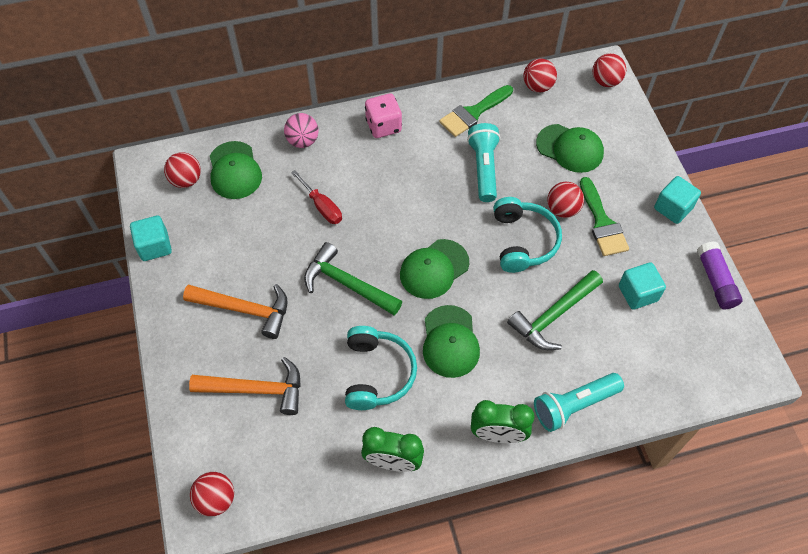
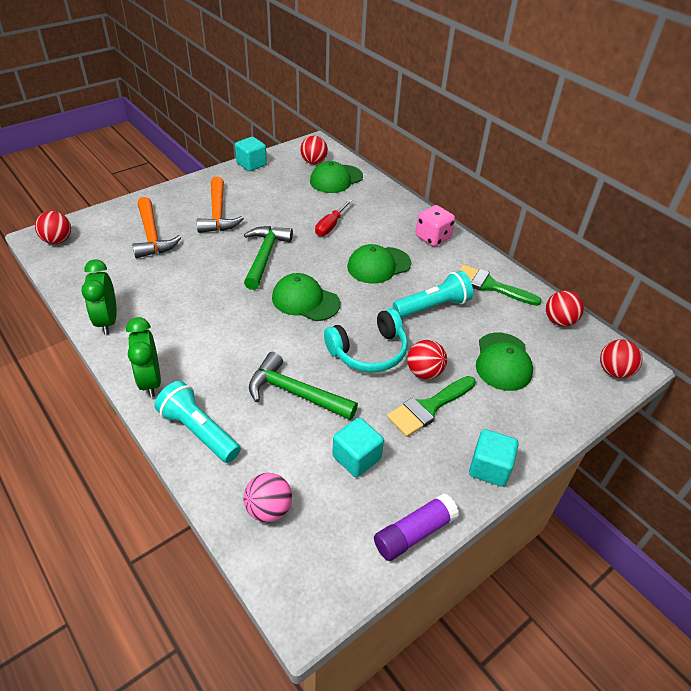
camera: 65 degrees right, 15 degrees down
pink ball [284,113,319,148] -> pink ball moved to [243,473,292,522]
turquoise headphones [345,326,417,410] -> none
green cap [423,305,480,378] -> green cap moved to [347,244,411,284]

